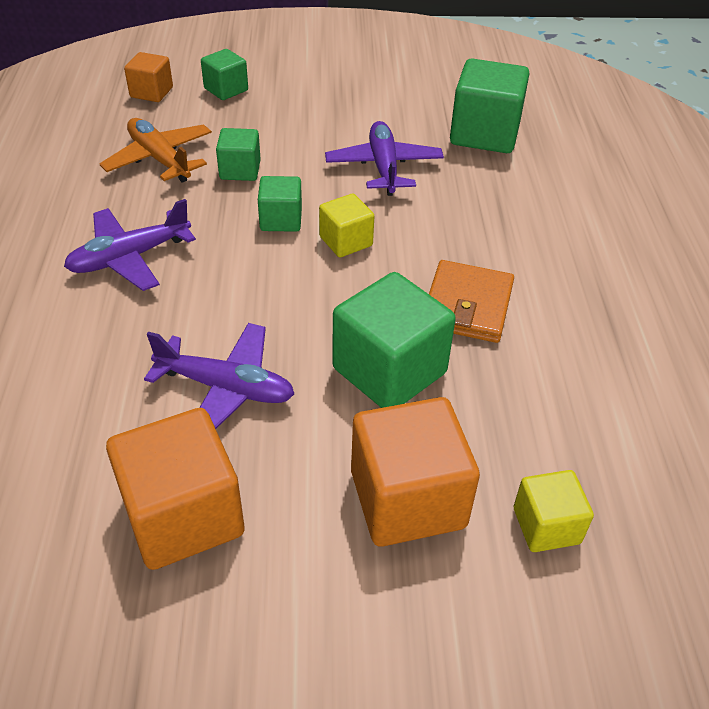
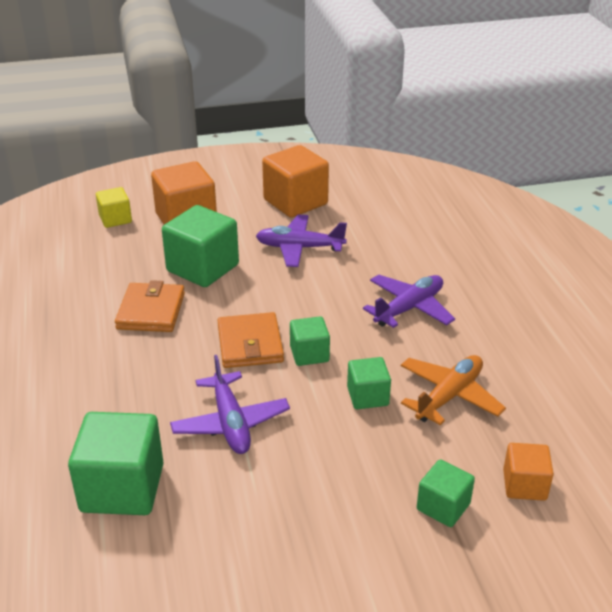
camera: 170 degrees right, 10 degrees down
orange plane [100,118,212,183] -> orange plane turned 90 degrees counterclockwise [401,355,506,425]
yellow cube [319,194,374,257] -> orange wallet [217,312,284,368]

